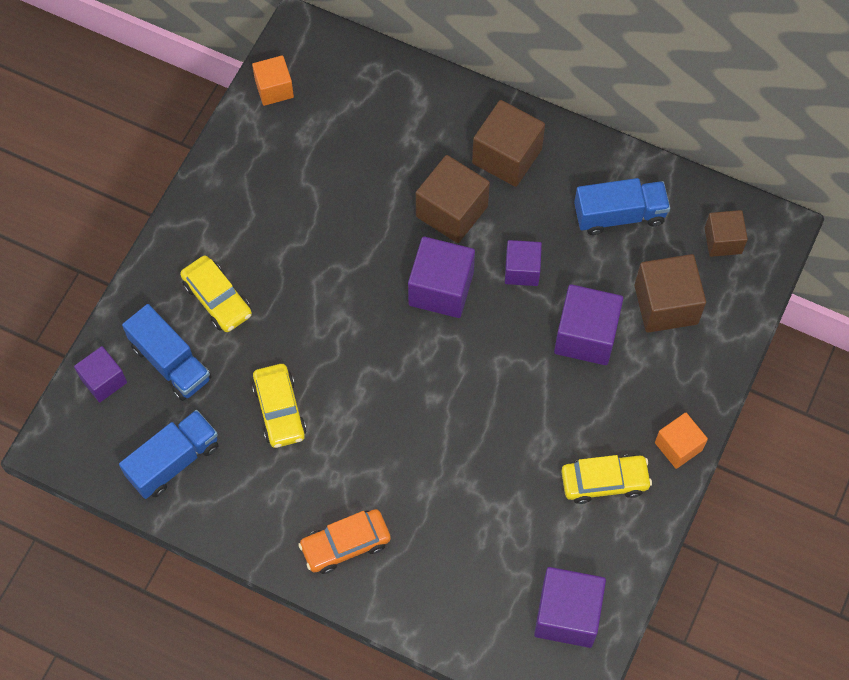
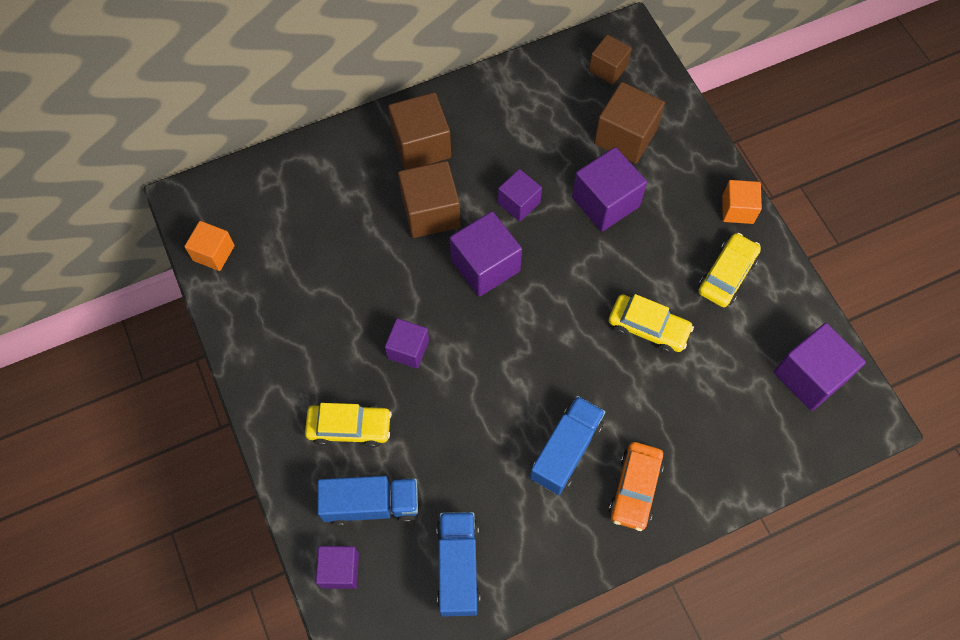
camera: 50 degrees left, 0 degrees up
yellow car [252,364,306,448] -> yellow car moved to [609,294,694,354]
blue truck [574,178,670,235] -> blue truck moved to [530,396,605,495]
none -> purple cube [385,318,429,369]

